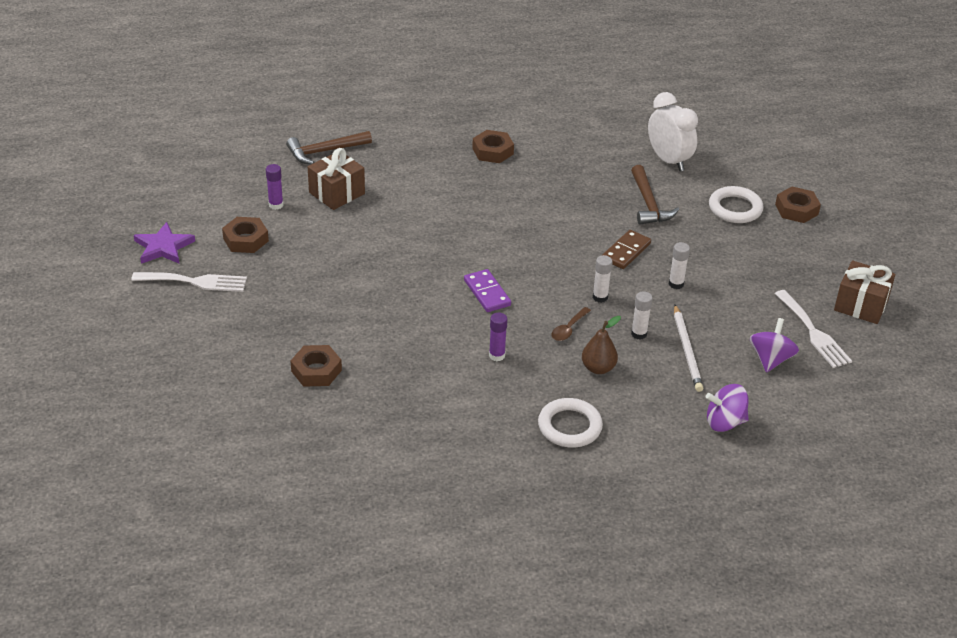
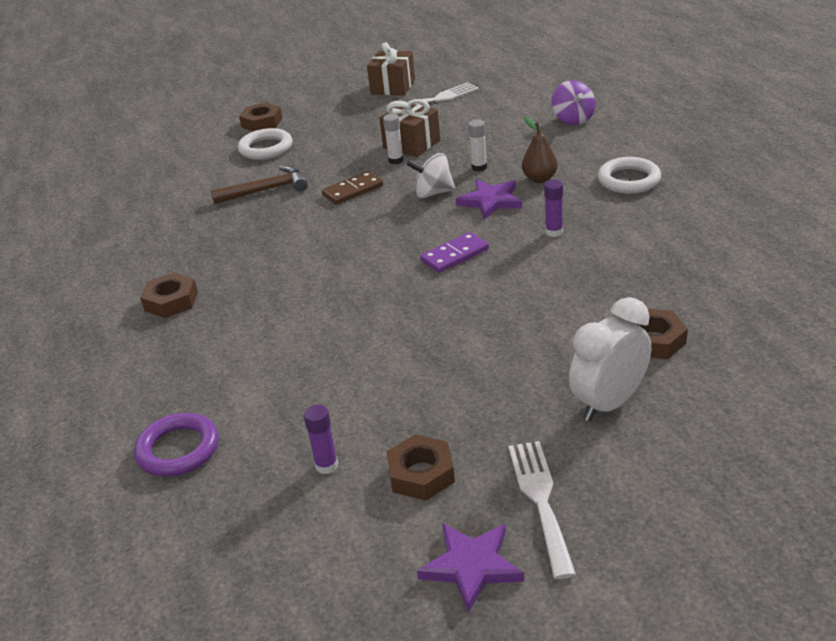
camera: 95 degrees left, 5 degrees down
brown hammer [286,131,372,164] -> purple ring [134,413,219,477]
brown gift [308,148,365,210] -> brown gift moved to [379,99,440,157]
brown spoon [551,307,591,341] -> purple star [456,179,522,220]
white glue stick [593,255,613,303] -> white spinning top [407,153,455,198]
brown domino [603,230,651,269] -> brown domino turned 60 degrees counterclockwise [322,171,383,205]
white clock [648,92,698,171] -> white clock moved to [569,297,651,421]
white pencil [674,305,703,392] -> none
purple spinning top [750,318,799,373] -> none

